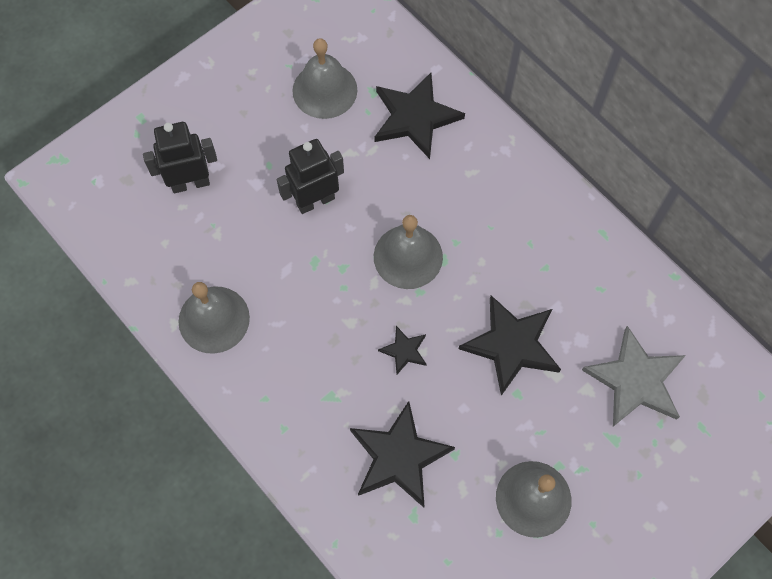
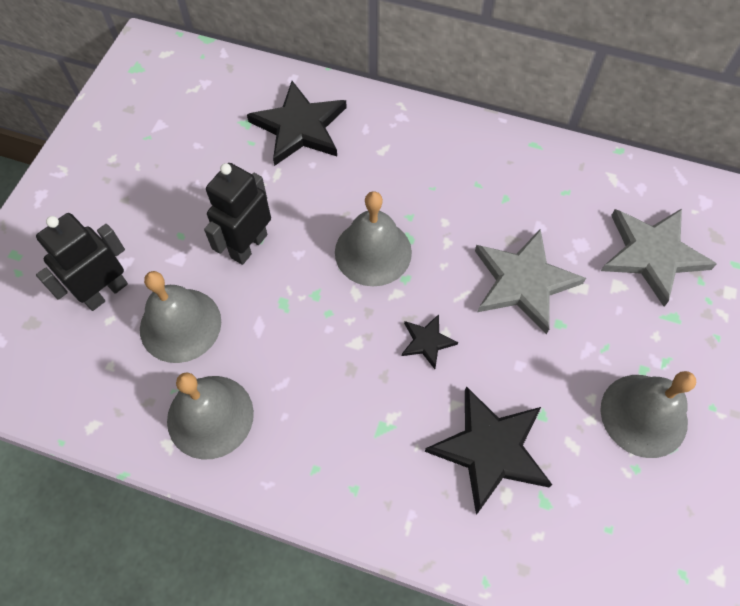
camera: 30 degrees left, 5 degrees down
grey bell [292,38,358,119] -> grey bell moved to [140,271,221,363]
black star [459,295,561,396] -> grey star [475,228,586,334]

